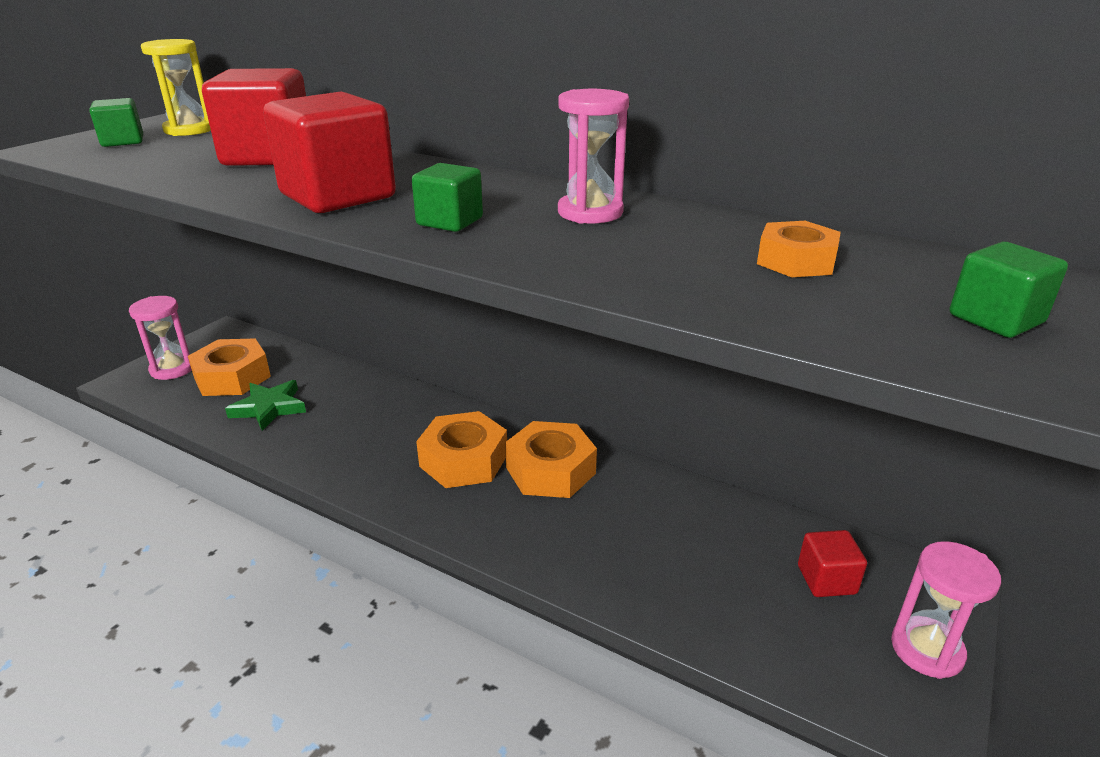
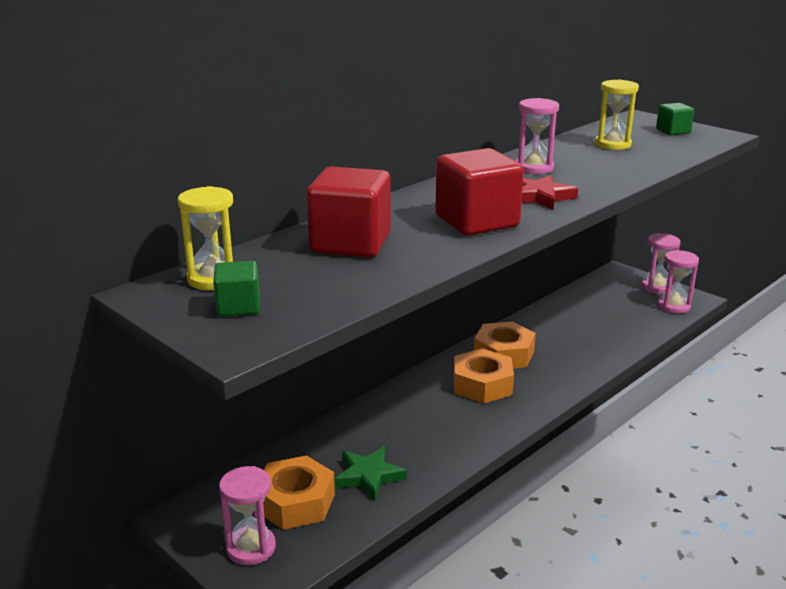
camera: 75 degrees left, 5 degrees down
green cube [412,163,483,232] -> red star [522,175,578,210]
orange nut [757,221,841,277] -> yellow hourglass [595,80,639,150]
red cube [798,530,867,597] -> none
none -> pink hourglass [658,250,699,314]

